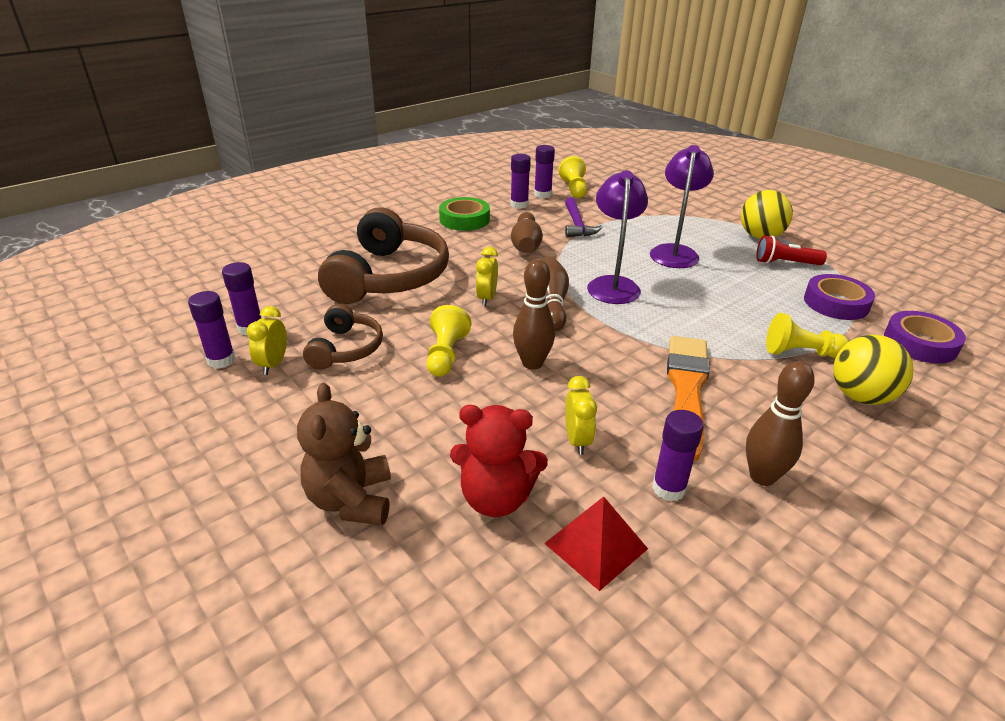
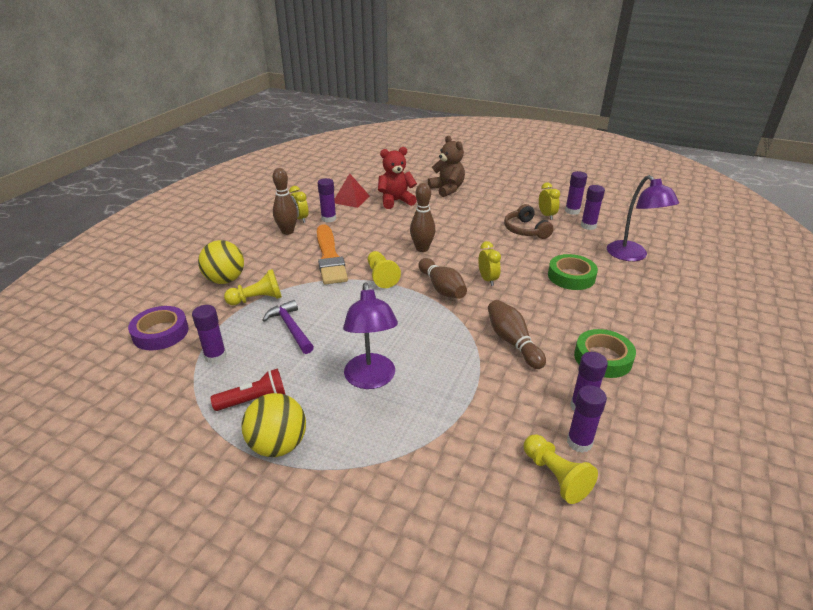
camera: 155 degrees right, 0 degrees up
brown headphones [318,207,449,304] -> green tape [548,254,598,290]
yellow pawn [426,305,471,377] -> yellow pawn moved to [368,251,401,288]
purple hammer [565,197,603,237] -> purple hammer moved to [262,300,314,354]
yellow clock [565,376,597,455] -> yellow clock moved to [289,186,309,223]
purple lamp [587,170,648,304] -> purple lamp moved to [607,175,679,261]
purple tape [804,274,875,320] -> purple glue stick [192,305,227,364]

